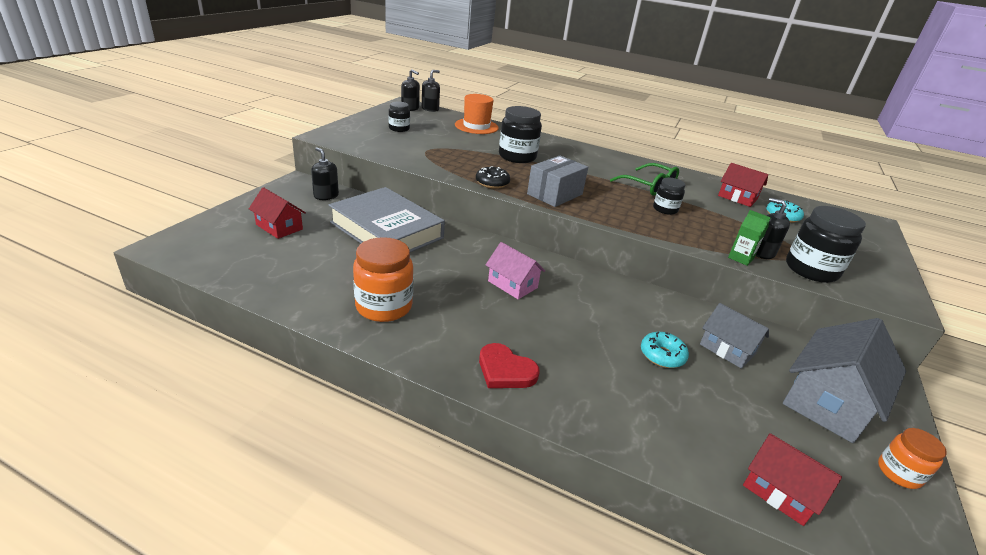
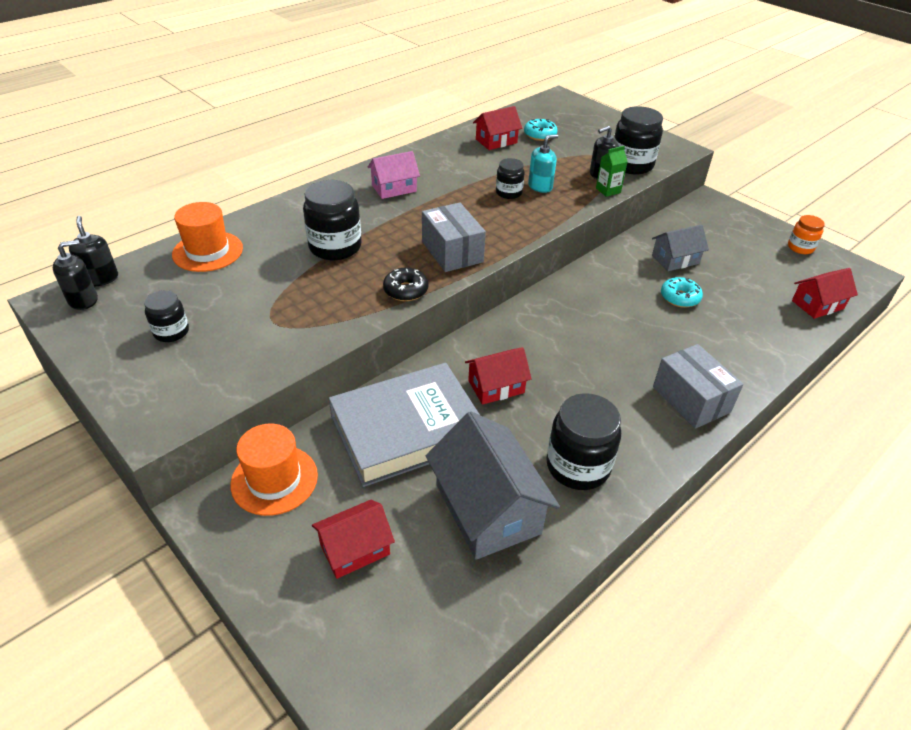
camera: 65 degrees left, 10 degrees up
black soap dispenser [311,147,339,200] -> orange hat [230,424,318,516]
orange jar [353,237,413,322] -> black jar [546,393,621,490]
red heart [479,343,540,388] -> grey box [653,344,744,429]
pink house [486,242,545,299] -> pink house moved to [368,151,420,199]
green glasses [610,163,679,196] -> none
grey house [783,318,906,443] -> grey house moved to [426,412,560,560]
none -> red house [465,347,532,405]
none -> turquoise soap dispenser [528,134,558,193]

